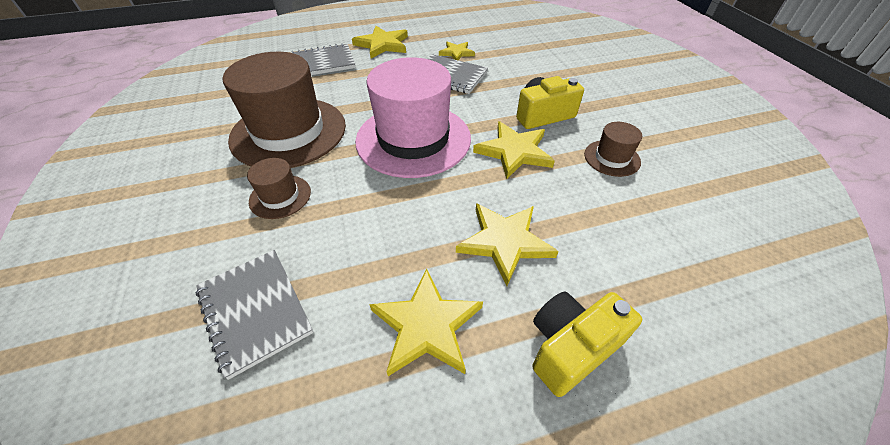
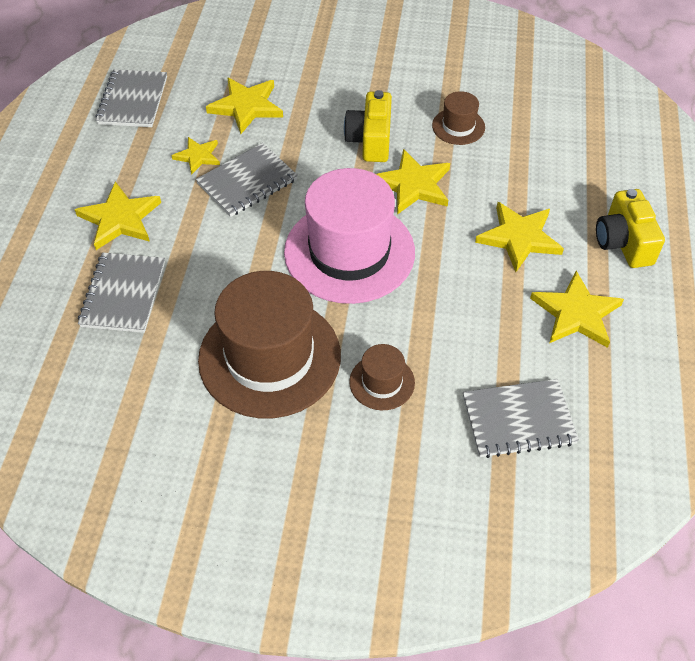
camera: 65 degrees left, 5 degrees up
none -> grey notebook [95,69,167,127]
none -> yellow star [206,78,283,134]

